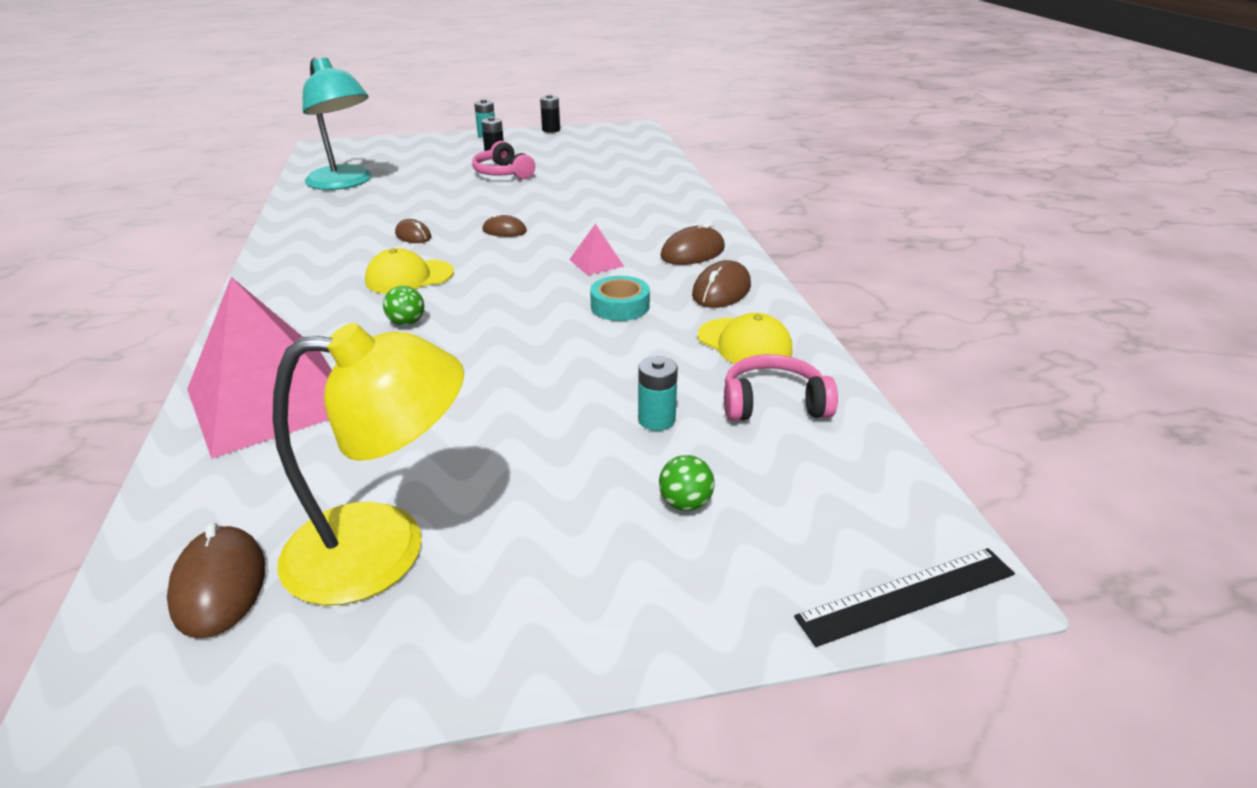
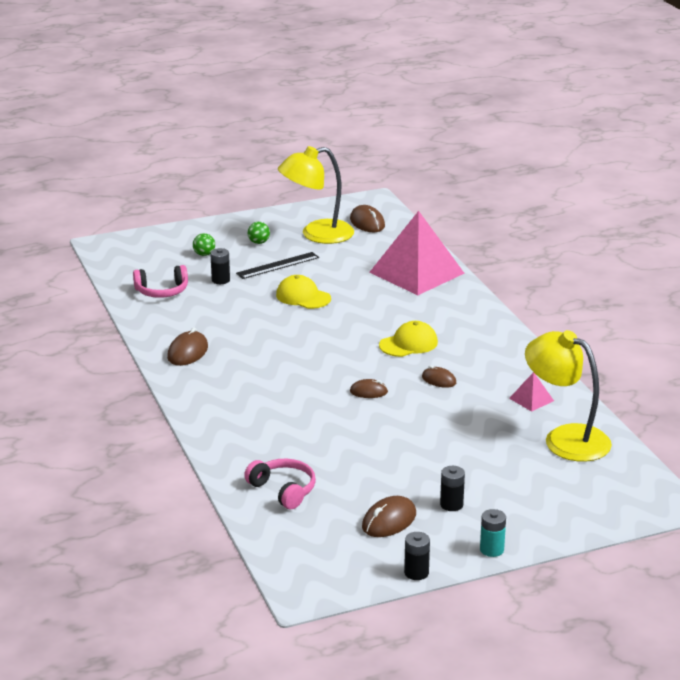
camera: 170 degrees right, 5 degrees down
turquoise lamp [303,58,371,190] -> yellow lamp [525,330,612,462]
green ball [383,286,424,326] -> green ball moved to [248,222,270,244]
pink headphones [472,141,535,179] -> pink headphones moved to [244,459,316,509]
pink pyramid [569,224,624,275] -> pink pyramid moved to [509,372,554,412]
turquoise tape [590,276,650,321] -> none
turquoise battery [638,356,678,431] -> black battery [210,248,230,284]
brown mouse [661,222,725,265] -> brown mouse moved to [362,496,416,537]
yellow cap [698,313,792,369] -> yellow cap moved to [276,275,331,309]
black ruler [794,548,1015,647] -> black ruler moved to [236,252,319,279]

